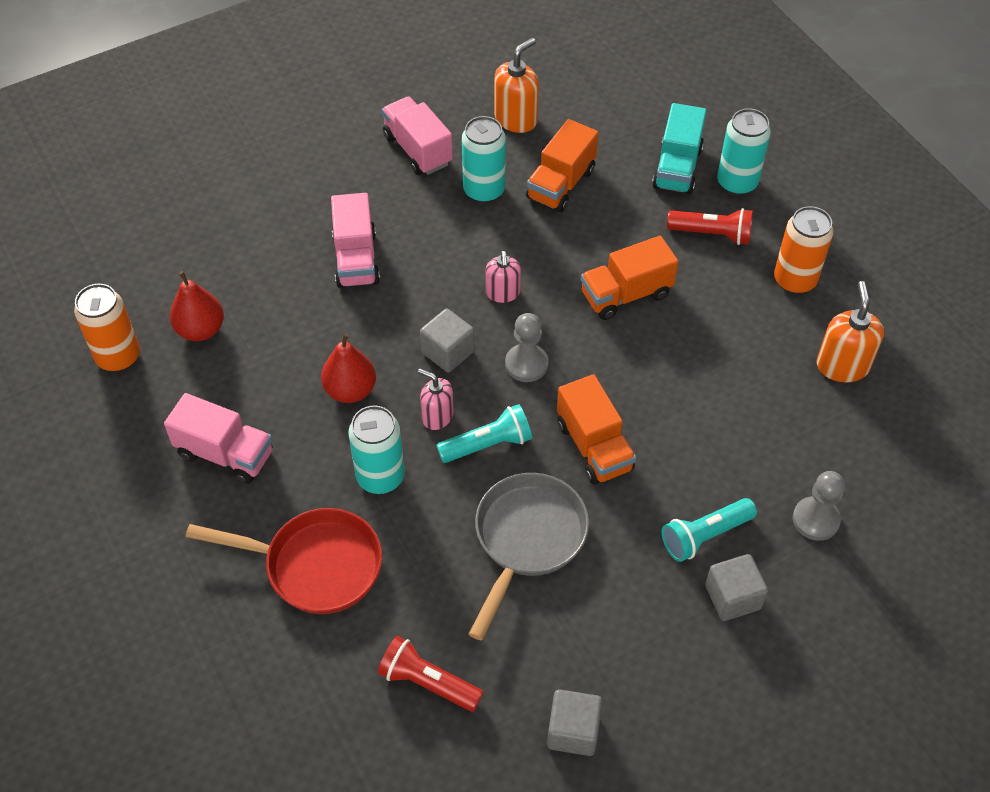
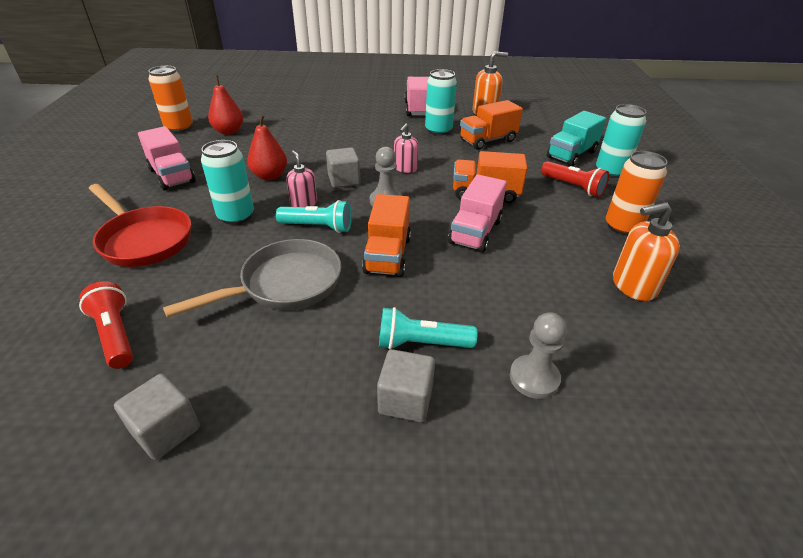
camera: 30 degrees right, 15 degrees down
pink truck [331,193,380,288] -> pink truck moved to [448,174,507,252]
orange soap dispenser [817,281,884,382] -> orange soap dispenser turned 135 degrees counterclockwise [613,202,680,301]

